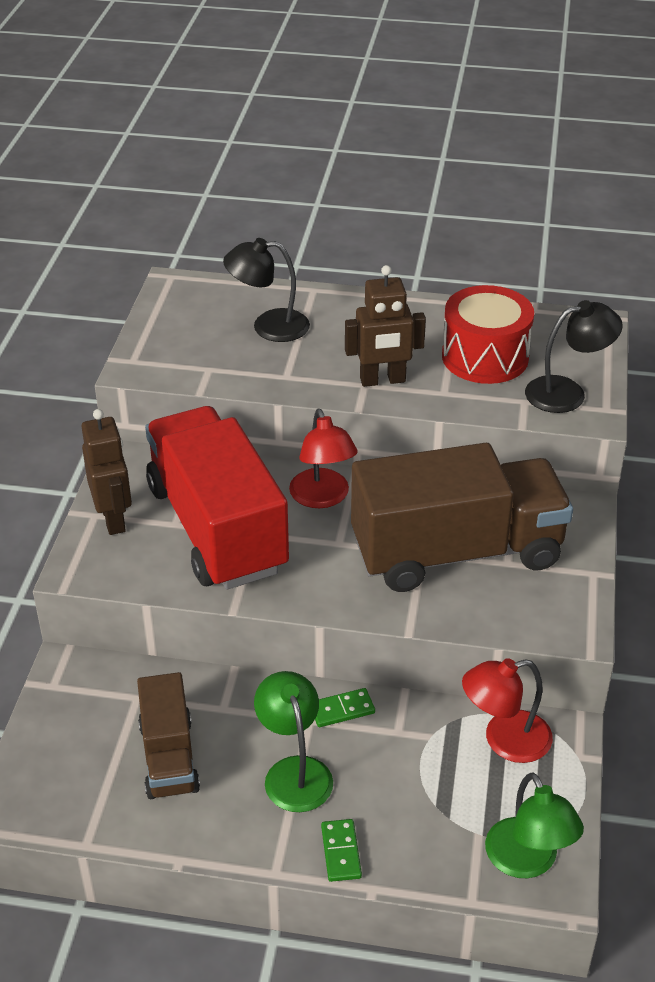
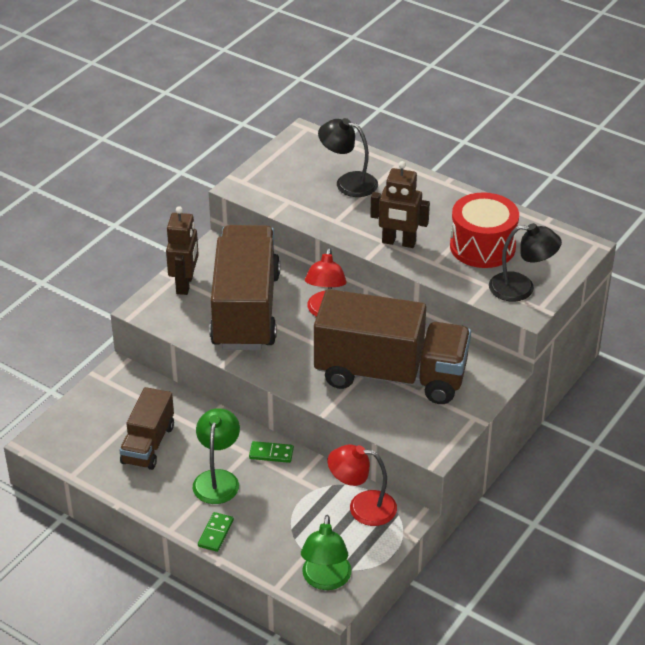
camera: 25 degrees right, 0 degrees up
red truck [145,406,289,590] -> brown truck [209,225,280,350]

